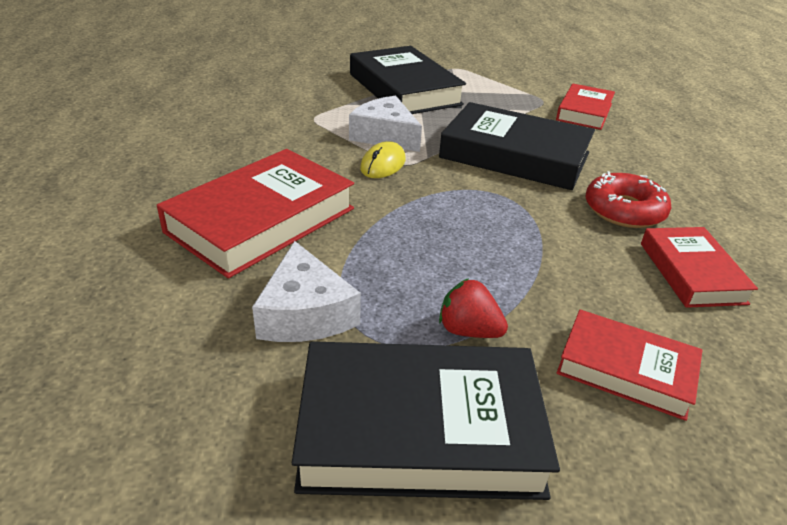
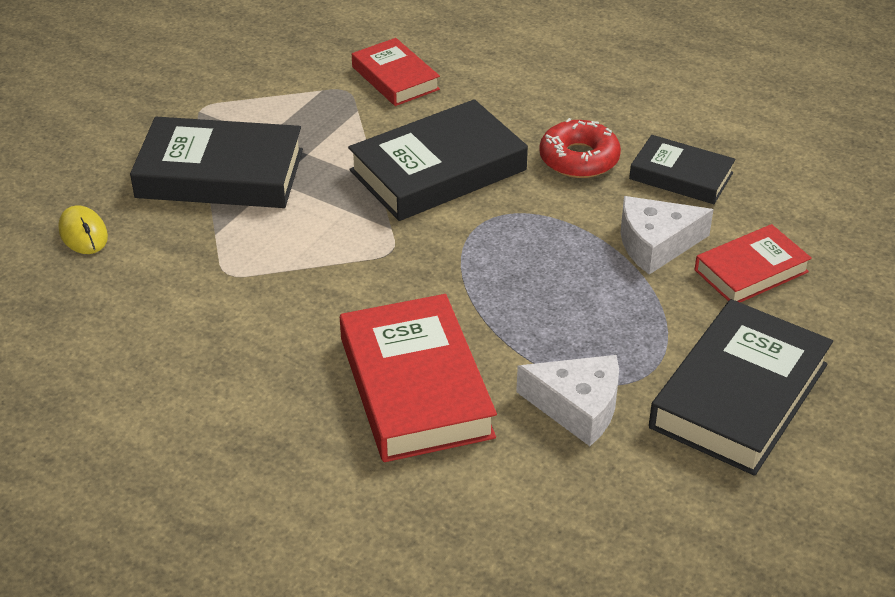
camera: 55 degrees left, 5 degrees up
white cheese [349,96,422,152] -> white cheese moved to [620,196,714,275]
yellow mouse [360,141,406,178] -> yellow mouse moved to [58,205,108,254]
red strawberry [439,278,508,338] -> none
red book [641,227,758,308] -> black book [629,135,736,204]

